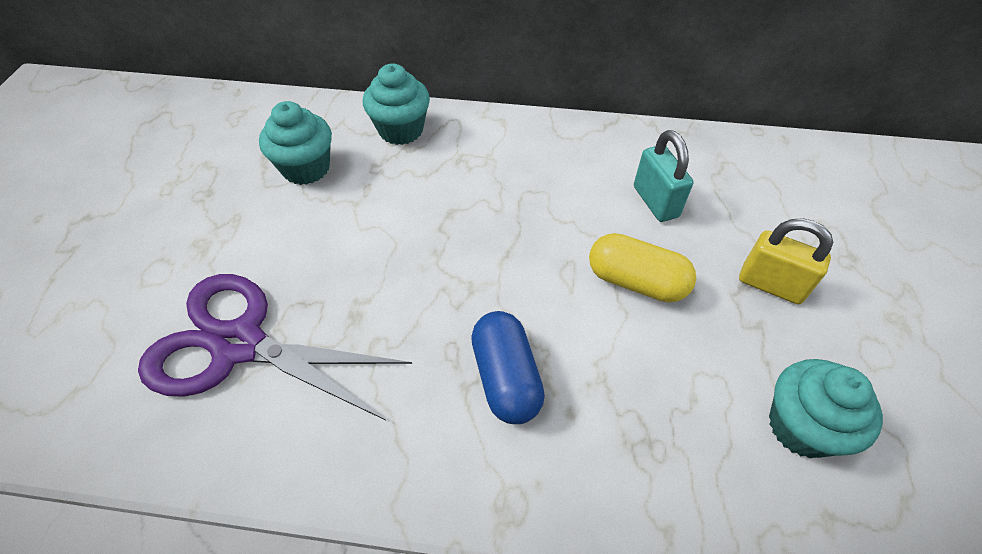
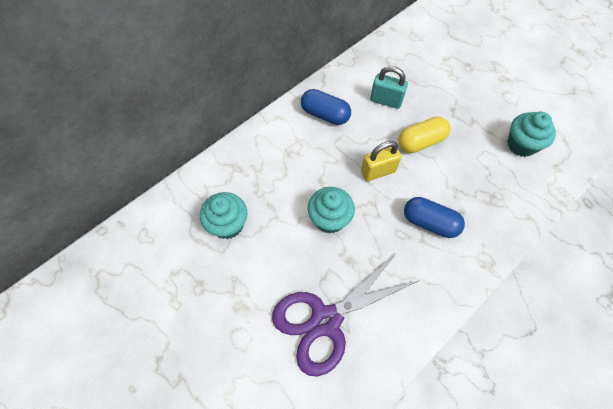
camera: 50 degrees left, 10 degrees up
turquoise cupcake [363,63,430,145] -> turquoise cupcake moved to [308,187,355,234]
yellow padlock [739,218,833,304] -> yellow padlock moved to [361,141,401,181]
none -> blue capsule [301,89,351,125]

